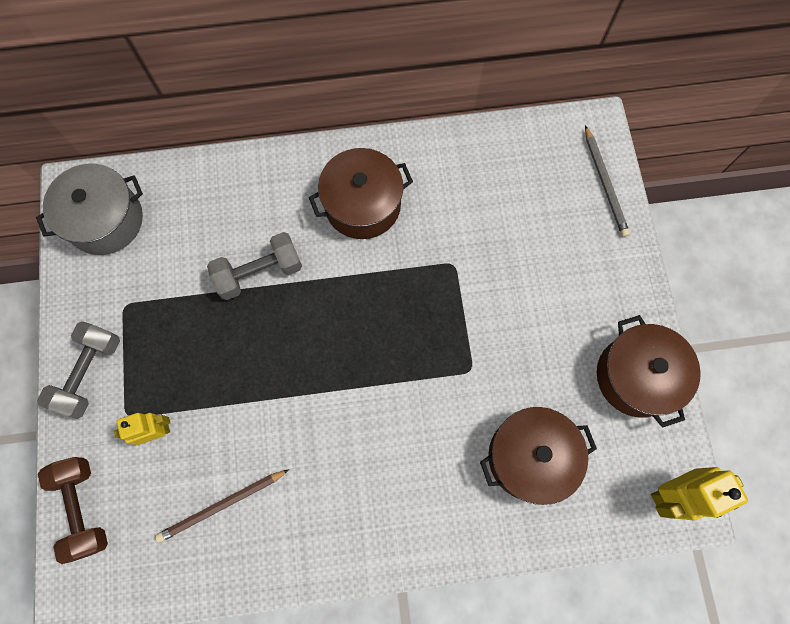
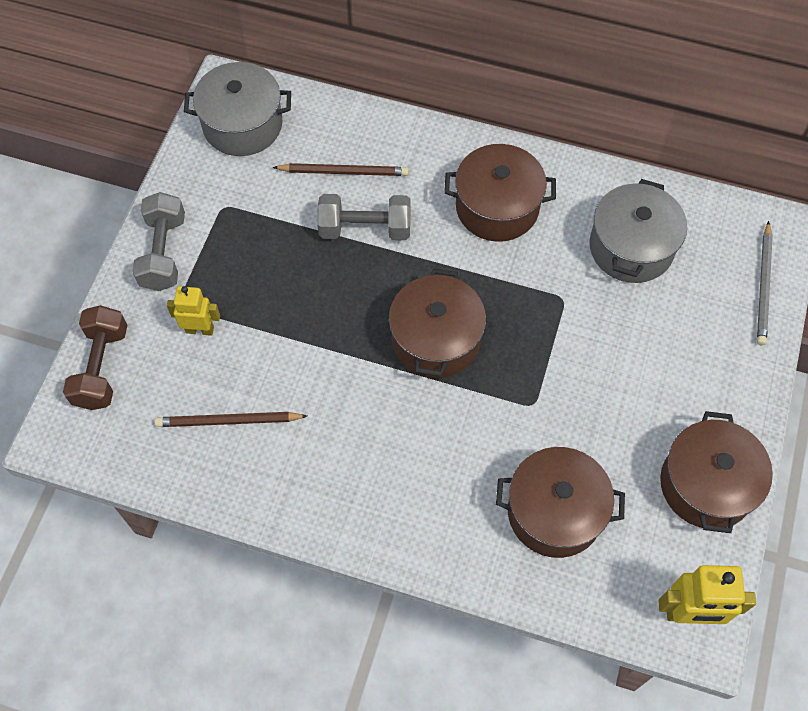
camera: 25 degrees right, 10 degrees down
grey dumbbell [37,321,120,419] -> grey dumbbell turned 45 degrees counterclockwise [132,192,185,291]
none -> brown pencil [273,163,409,176]
none -> brown pot [389,269,486,378]
none -> grey pot [590,179,687,283]

